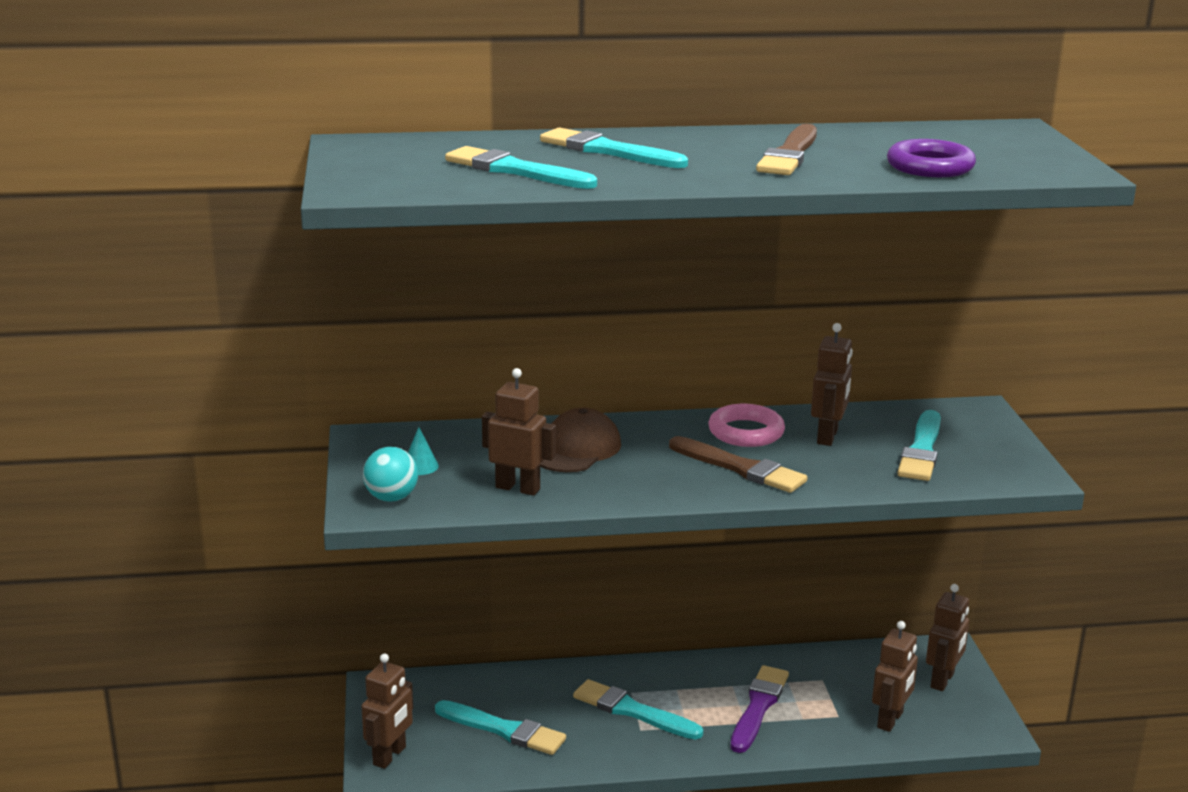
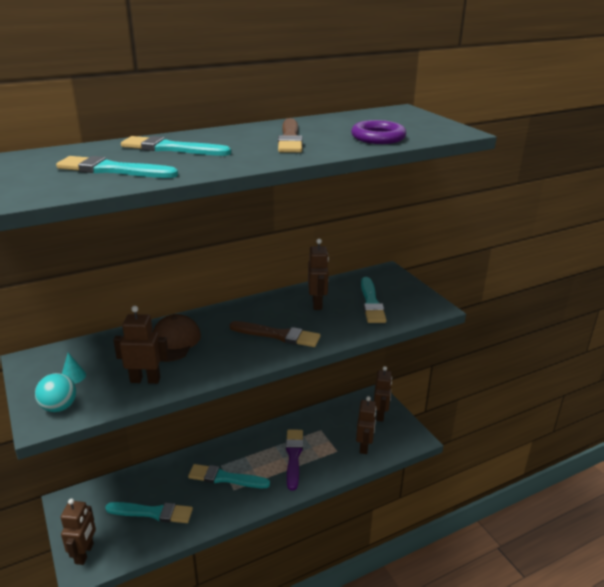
camera: 20 degrees left, 5 degrees up
pink ring [708,404,785,447] -> none

